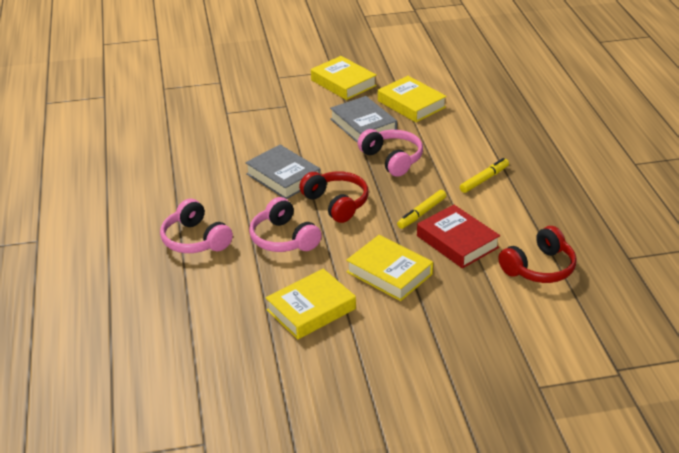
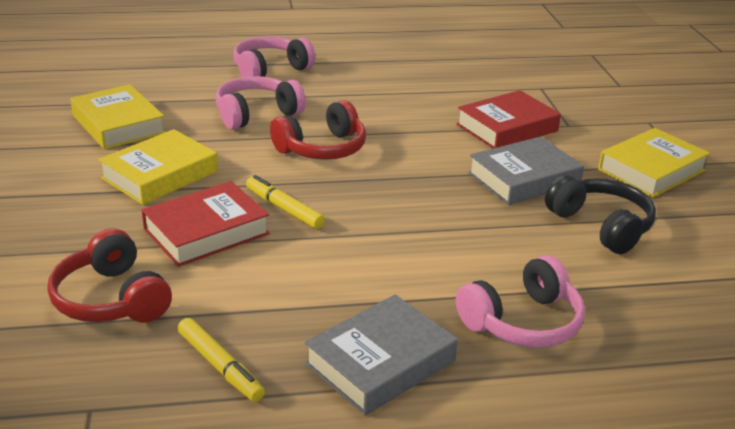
camera: 90 degrees right, 5 degrees down
grey book [245,145,321,199] -> grey book moved to [305,294,458,416]
pink headphones [358,129,423,177] -> pink headphones moved to [456,255,585,348]
yellow book [378,76,447,122] -> black headphones [545,175,656,254]
yellow marker [460,158,509,193] -> yellow marker moved to [178,318,265,402]
none -> red book [456,90,561,149]

